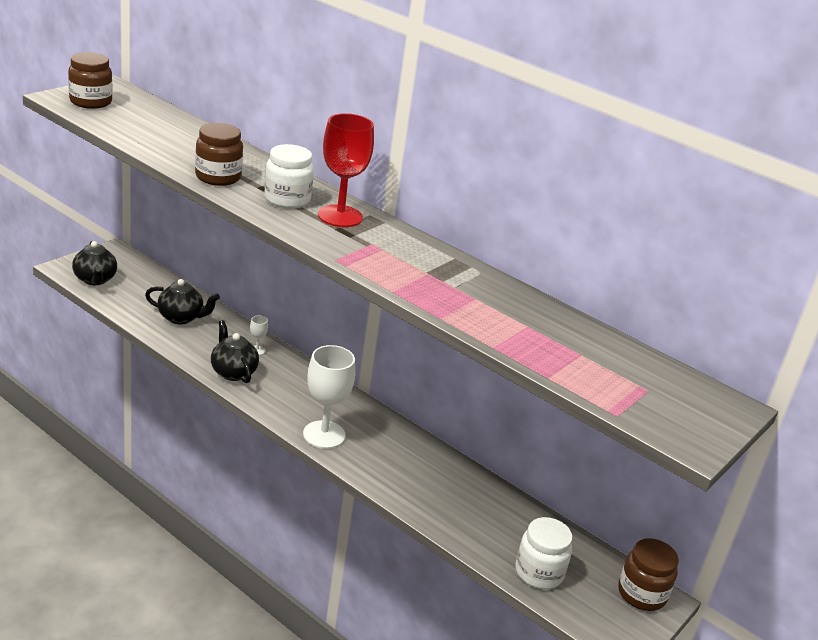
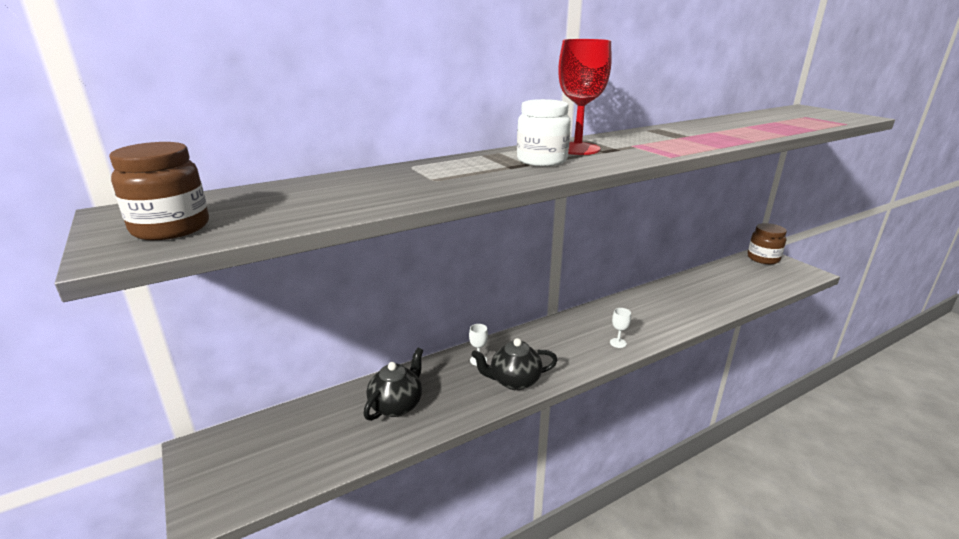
camera: 65 degrees left, 5 degrees down
black teapot [72,241,117,285] -> none
brown jar [195,123,243,186] -> none
white goblet [303,345,355,449] -> white goblet [610,308,631,348], size x0.43
white jar [515,517,573,589] -> none

